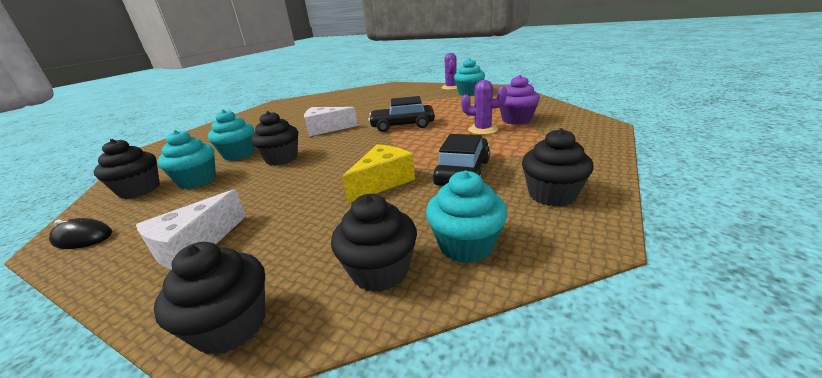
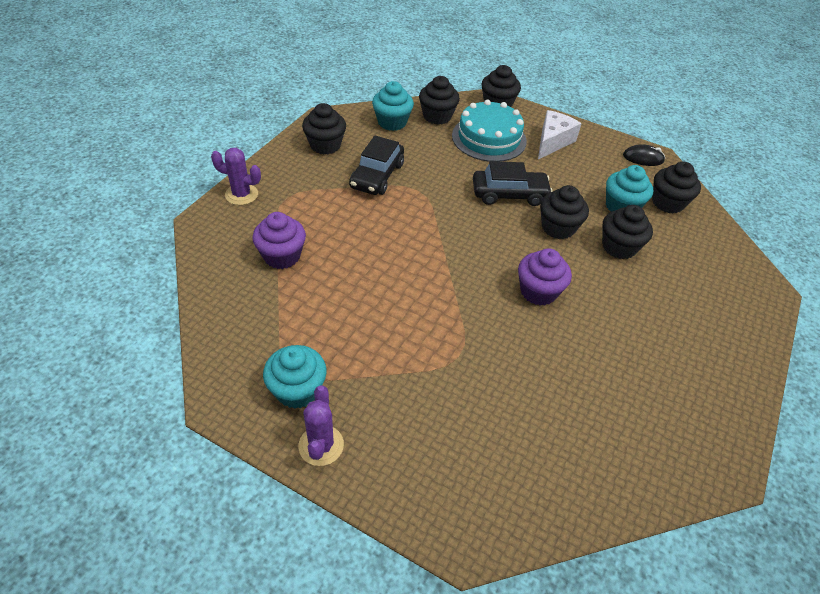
camera: 175 degrees right, 20 degrees up
turquoise cupcake [208,109,255,161] -> black cupcake [602,205,653,259]
white cheese [304,107,358,136] -> purple cupcake [518,248,572,306]
yellow cheese [342,144,415,203] -> none
black car [368,96,435,132] -> black car moved to [473,161,552,206]
purple cactus [461,80,507,135] -> purple cactus moved to [211,148,261,205]
none -> turquoise cake [452,99,527,162]

